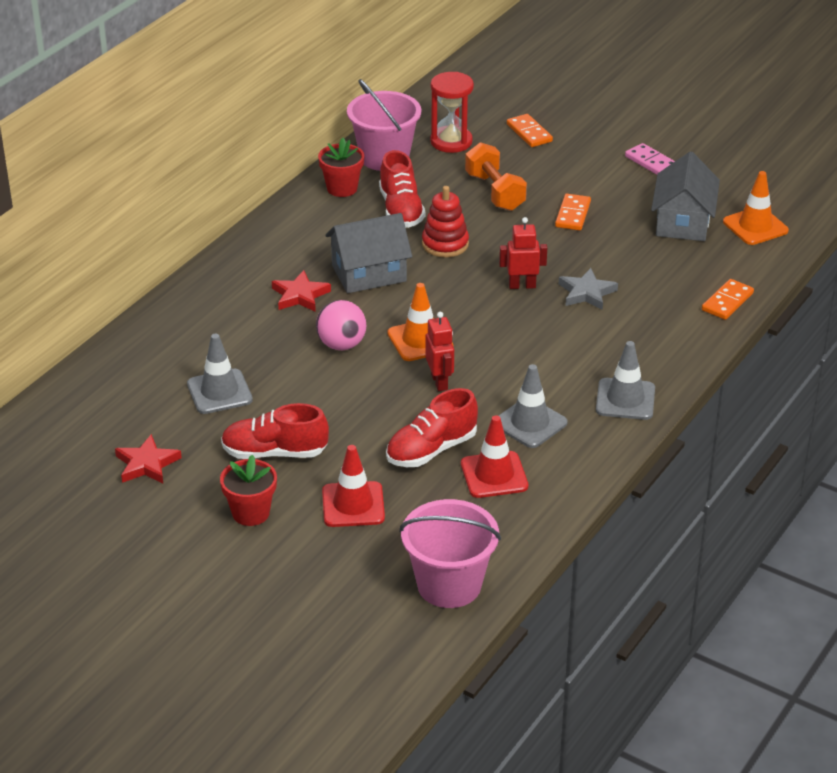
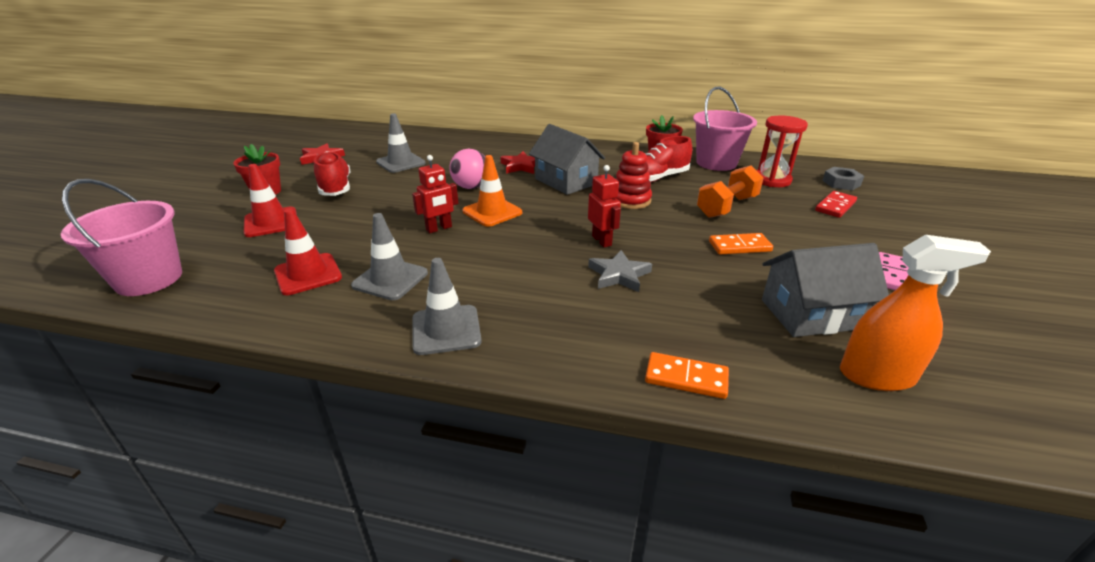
camera: 70 degrees right, 5 degrees down
red shoe [386,388,478,467] -> none
orange domino [507,114,553,147] -> red domino [815,191,857,218]
orange traffic cone [723,171,789,245] -> orange spray bottle [840,235,991,391]
none -> grey nut [822,167,864,191]

